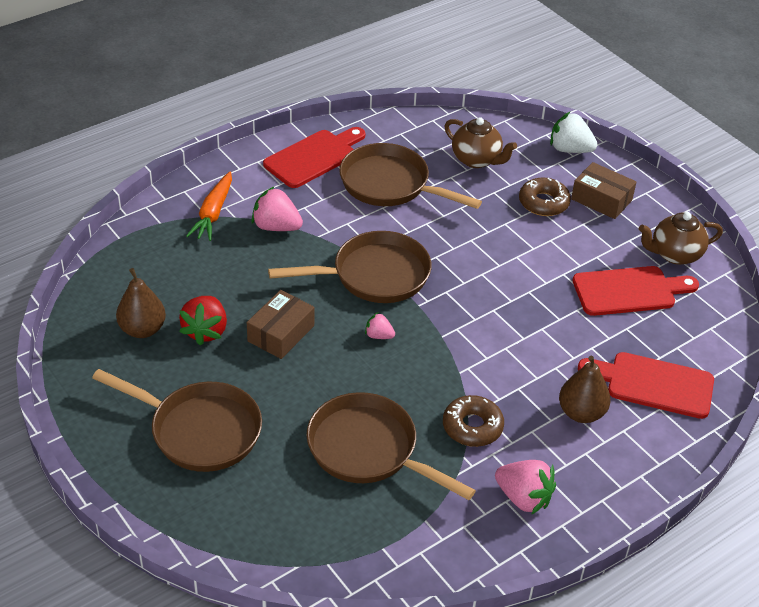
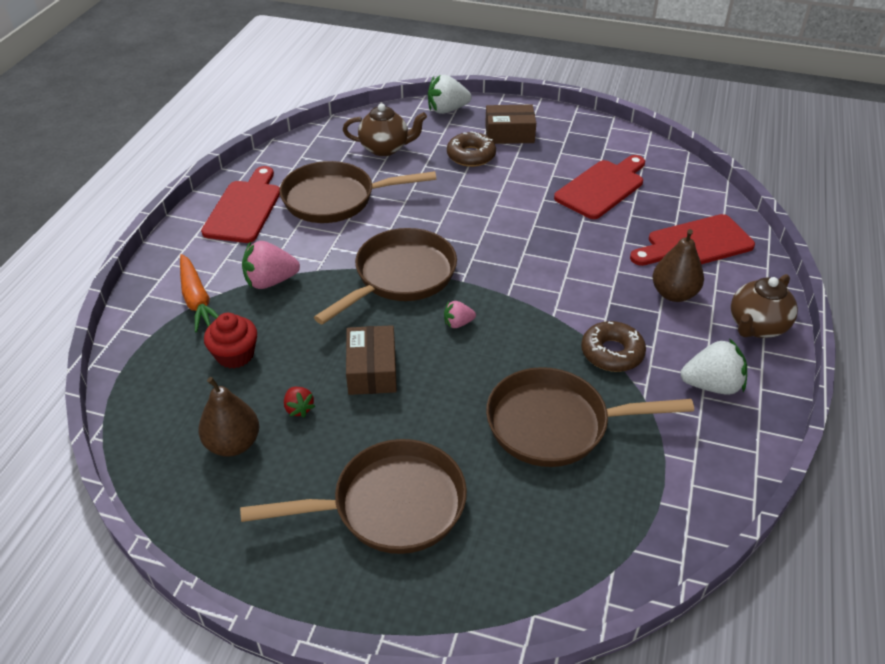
camera: 35 degrees left, 0 degrees up
red strawberry [179,296,227,346] -> red strawberry [284,387,315,417], size x0.55
pink strawberry [495,460,556,515] -> white strawberry [681,338,747,395]
brown teapot [639,212,723,265] -> brown teapot moved to [731,274,798,338]
none -> red cupcake [204,313,257,369]

